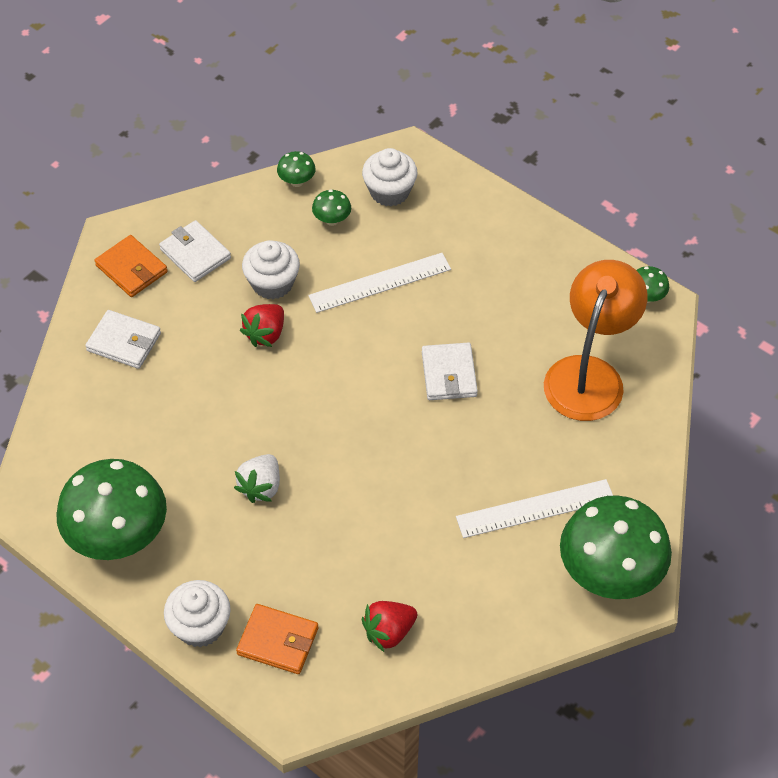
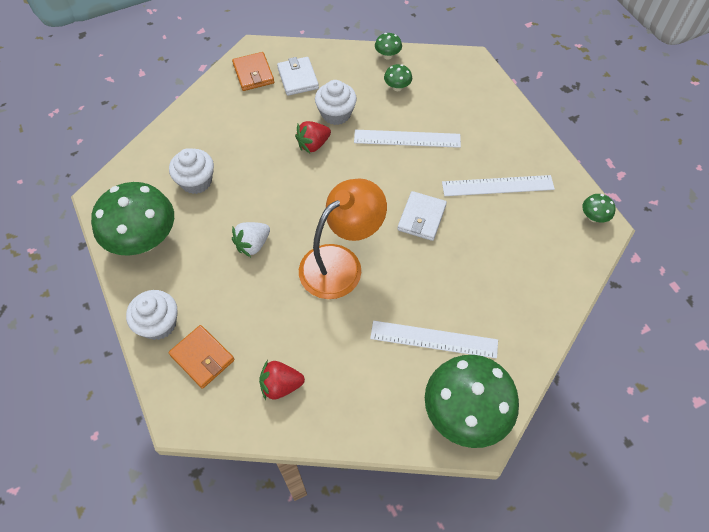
camera: 25 degrees right, 5 degrees up
white wallet [85,310,161,369] -> none
white cupcake [362,148,418,206] -> white cupcake moved to [169,148,214,194]
orange lamp [544,260,647,421] -> orange lamp moved to [299,178,387,299]
none -> white ruler [442,175,555,196]

